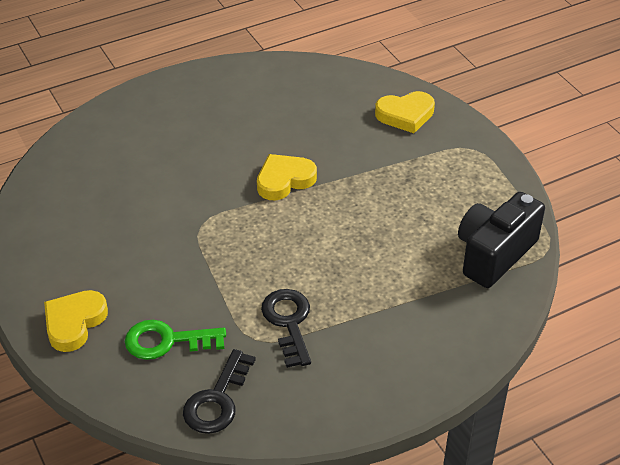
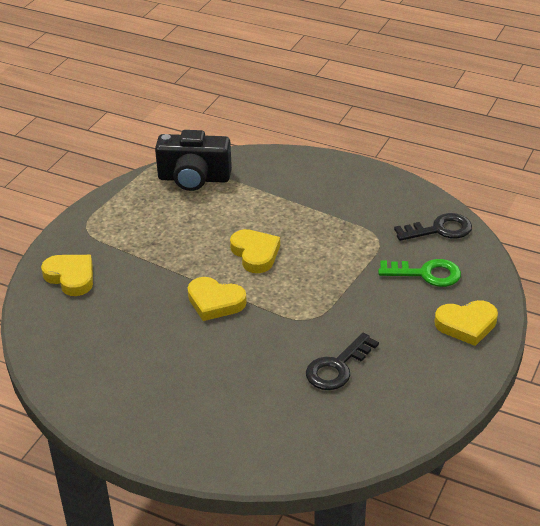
camera: 125 degrees left, 5 degrees down
green key [125,320,226,360] -> green key turned 45 degrees counterclockwise [378,259,461,287]
black key [261,289,311,368] -> black key moved to [306,333,379,390]
none -> yellow heart [230,229,280,273]

